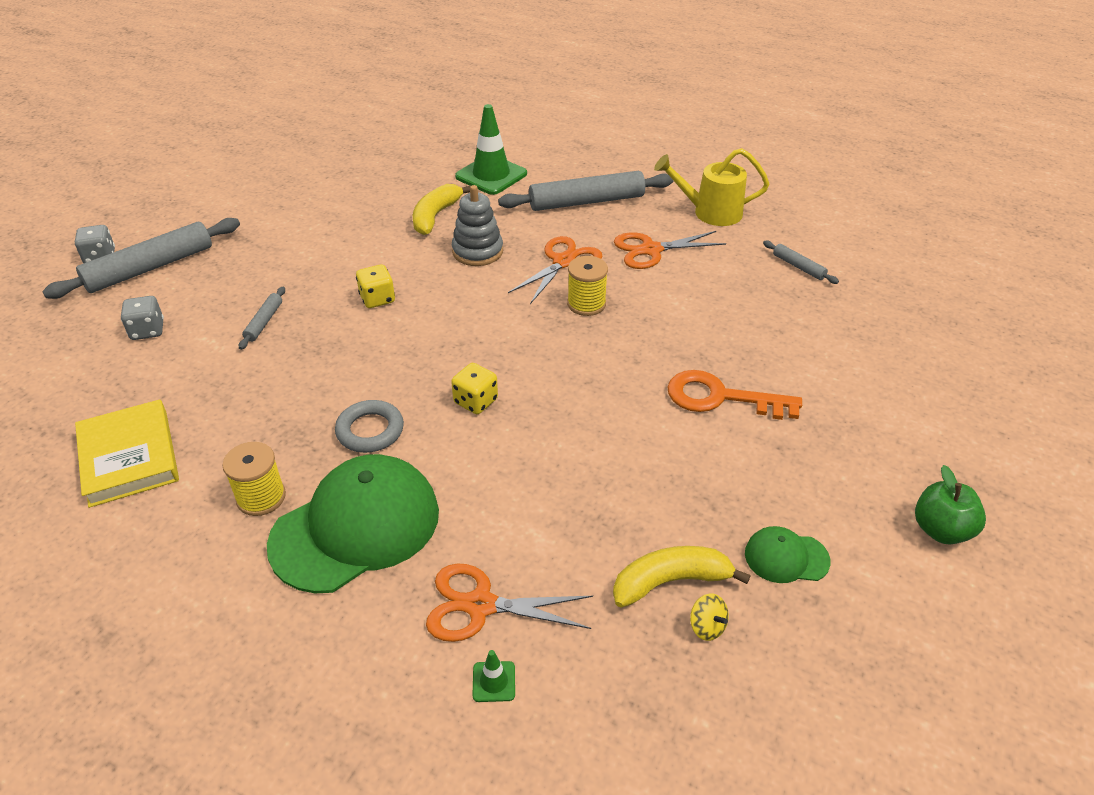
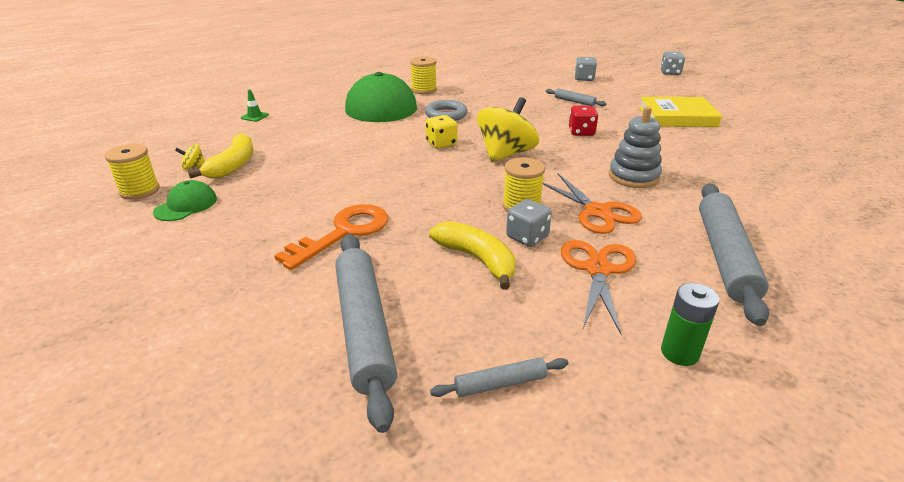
camera: 115 degrees right, 10 degrees down
grey rolling pin [42,218,240,299] -> grey rolling pin moved to [335,234,397,433]
yellow book [75,399,179,508] -> yellow book moved to [639,97,722,127]
yellow dice [356,265,395,308] -> red dice [569,106,598,136]
yellow banana [413,184,471,235] -> yellow banana moved to [429,221,516,290]
orange scissors [426,563,593,642] -> none
green traffic cone [455,104,527,195] -> none
yellow watering can [654,148,769,226] -> green battery [661,283,719,366]
green apple [915,465,986,544] -> none
none -> yellow spool [105,144,160,200]
none -> yellow spinning top [477,97,539,162]
none -> grey dice [506,199,552,247]

